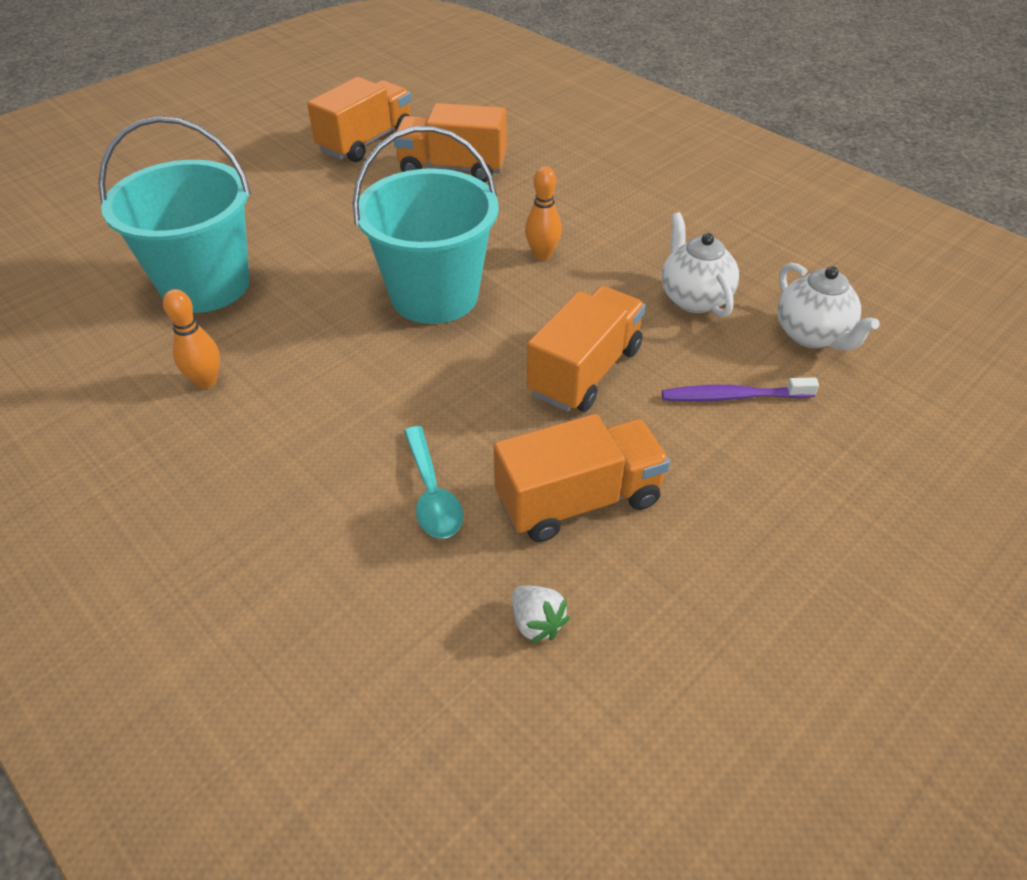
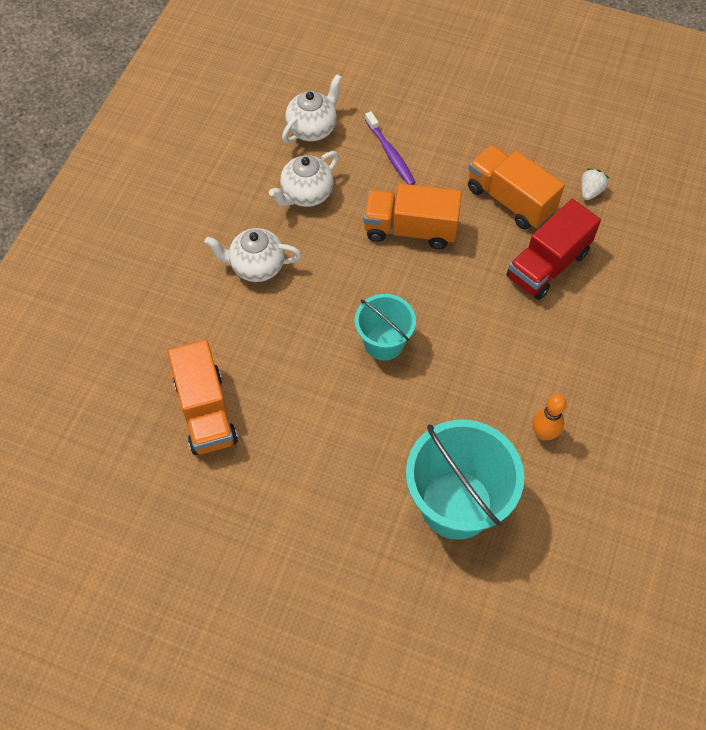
camera: 115 degrees left, 15 degrees up
orange truck [307,77,411,162] -> none
turquoise bucket [353,126,499,324] -> turquoise bucket [355,294,416,361], size x0.59
turquoise spoon [404,426,463,538] -> red truck [506,199,601,300]
orange bowling pin [525,167,562,260] -> none
none -> white teapot [205,228,302,282]

